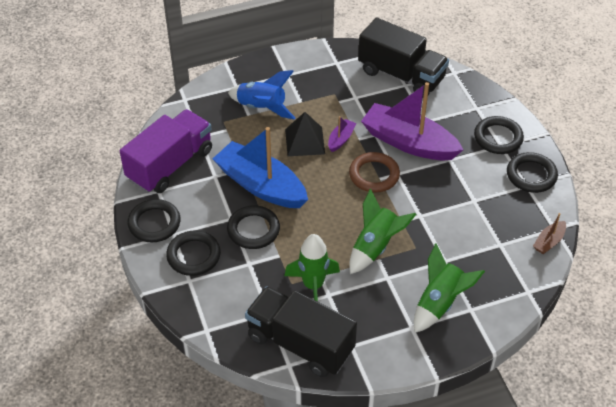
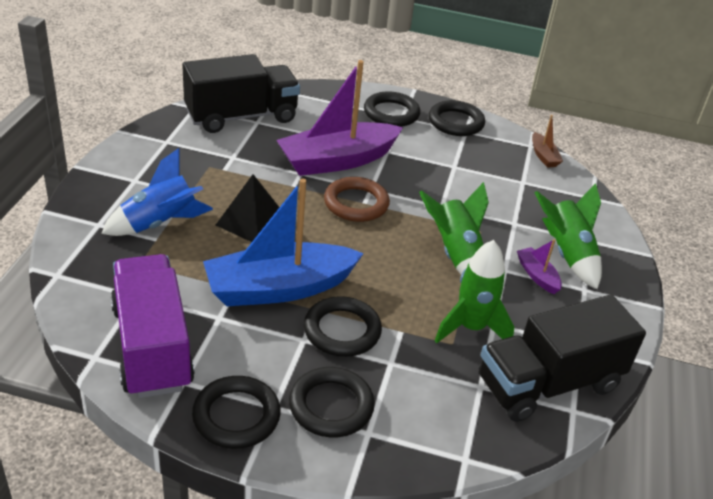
camera: 60 degrees left, 10 degrees down
purple boat [328,116,356,152] -> purple boat moved to [517,239,562,294]

